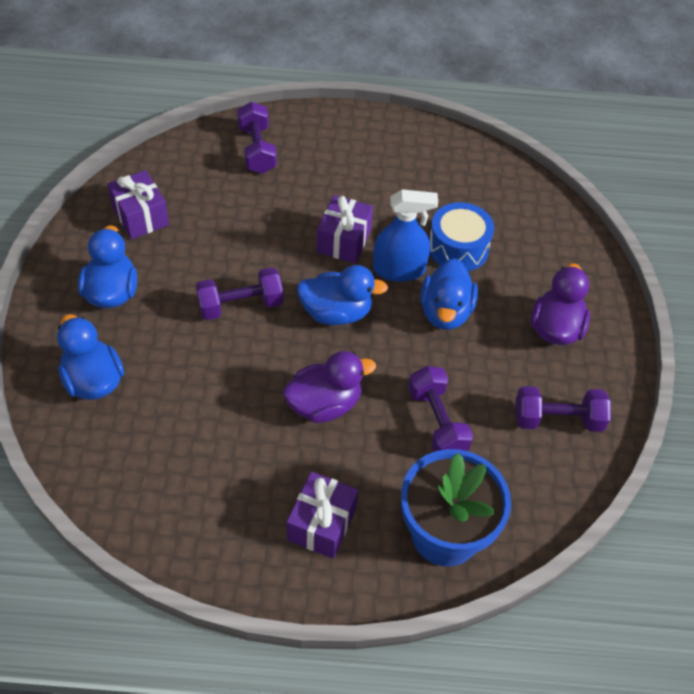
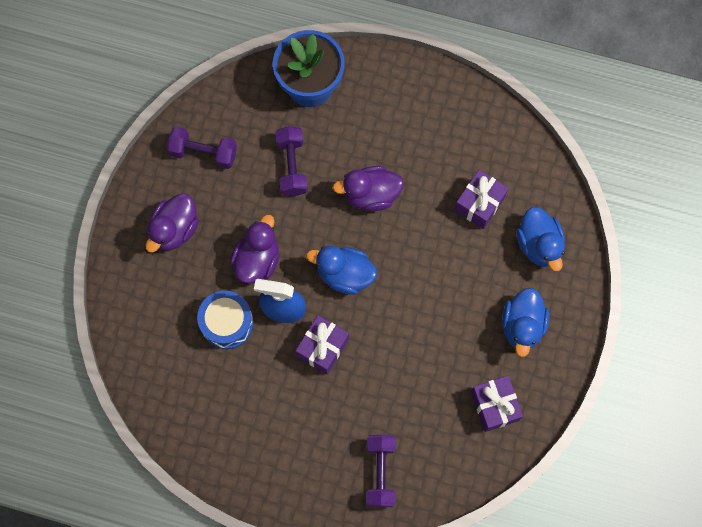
camera: 165 degrees left, 20 degrees up
purple dumbbell [196,267,284,320] -> none
purple gift [287,472,358,559] -> purple gift moved to [454,170,509,229]
blue duck [420,258,478,330] -> purple duck [230,215,279,284]

